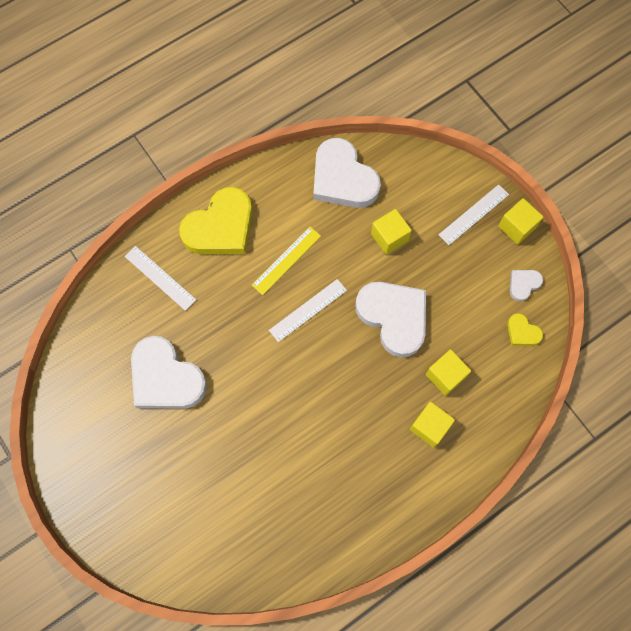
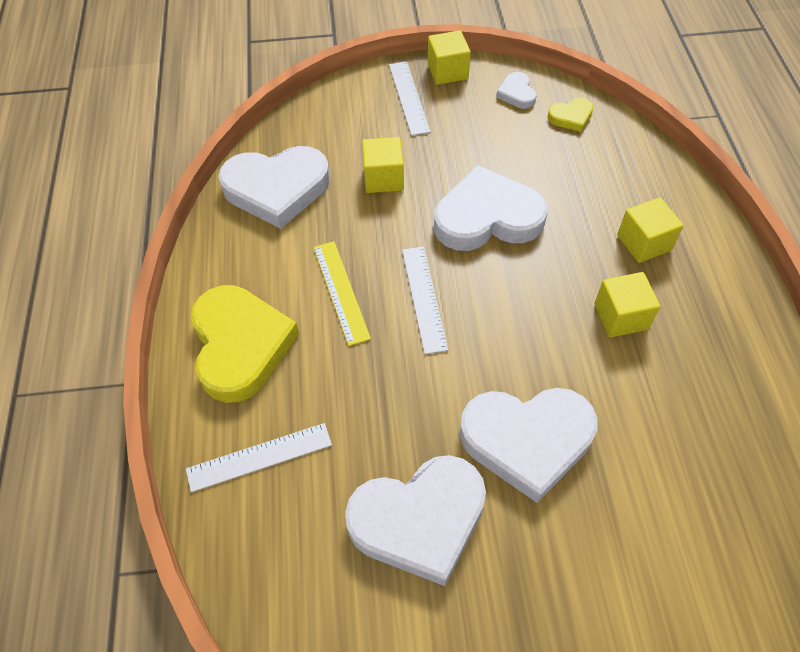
camera: 60 degrees left, 15 degrees down
yellow cube [426,349,471,396] -> yellow cube moved to [595,272,660,338]
none -> white heart [460,388,598,503]

